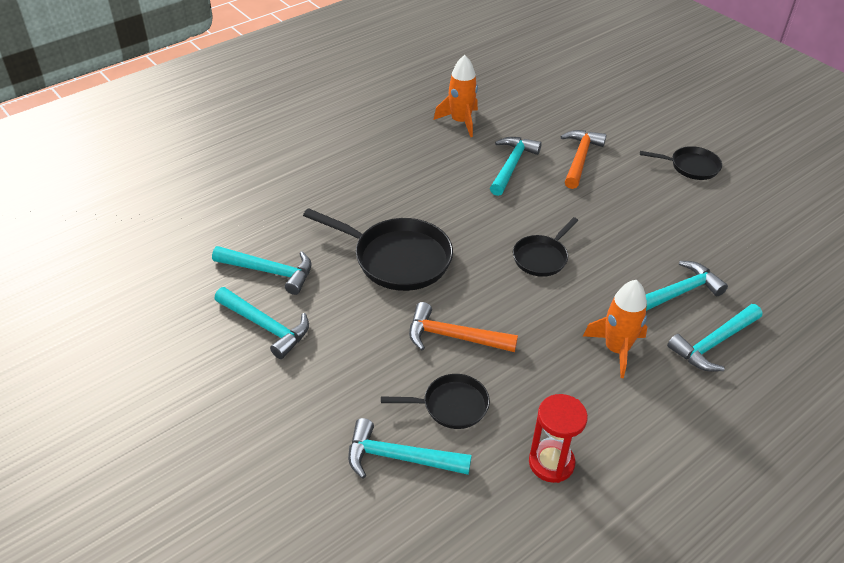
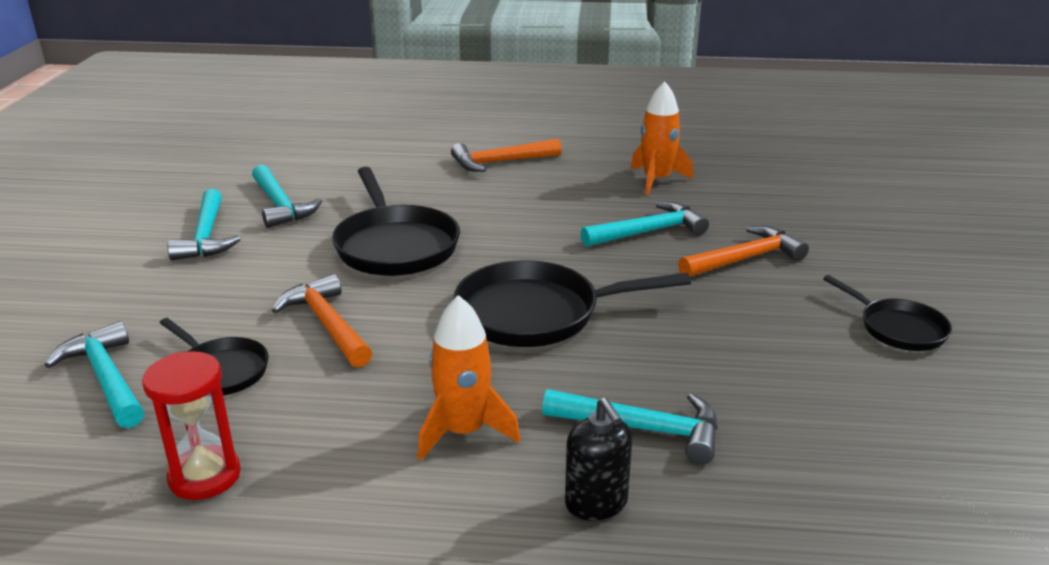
camera: 45 degrees right, 15 degrees down
black pan [513,217,578,277] -> black pan [453,260,691,347], size x1.74
turquoise hammer [667,304,762,372] -> black soap dispenser [565,397,632,521]
none -> orange hammer [451,139,562,172]

